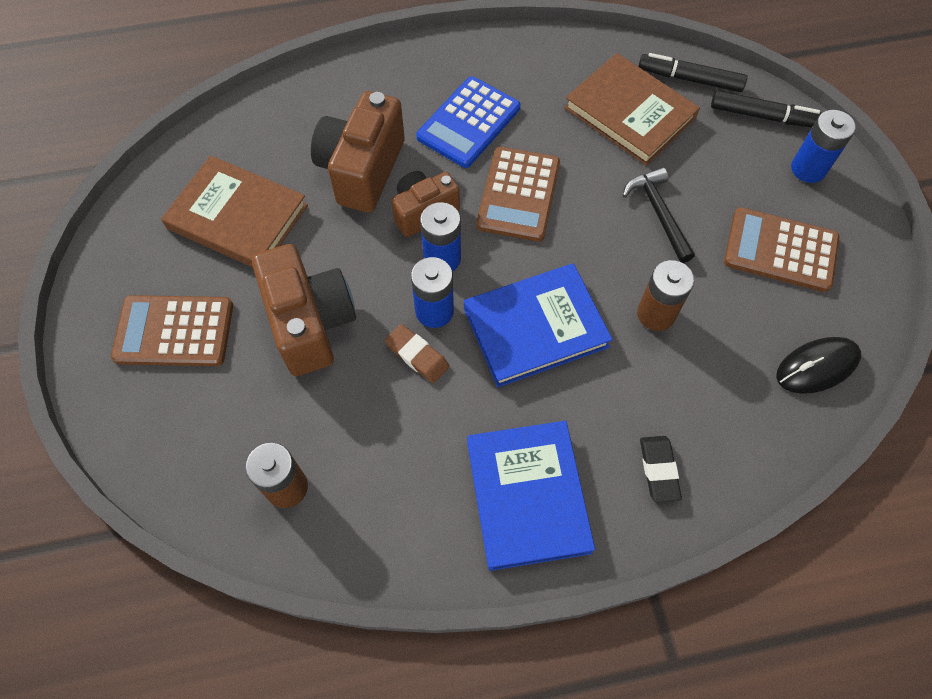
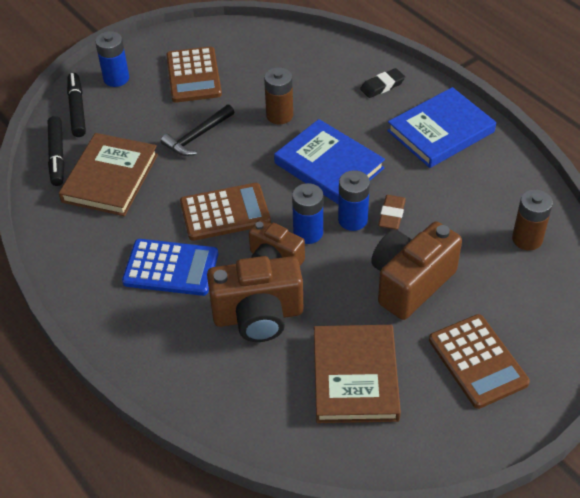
camera: 115 degrees left, 15 degrees down
black mouse [776,337,861,394] -> none

